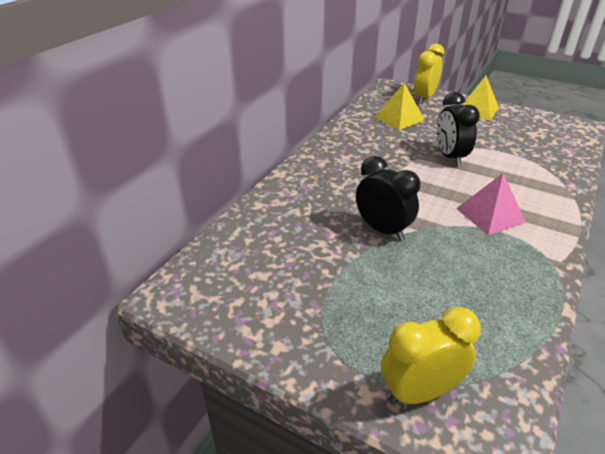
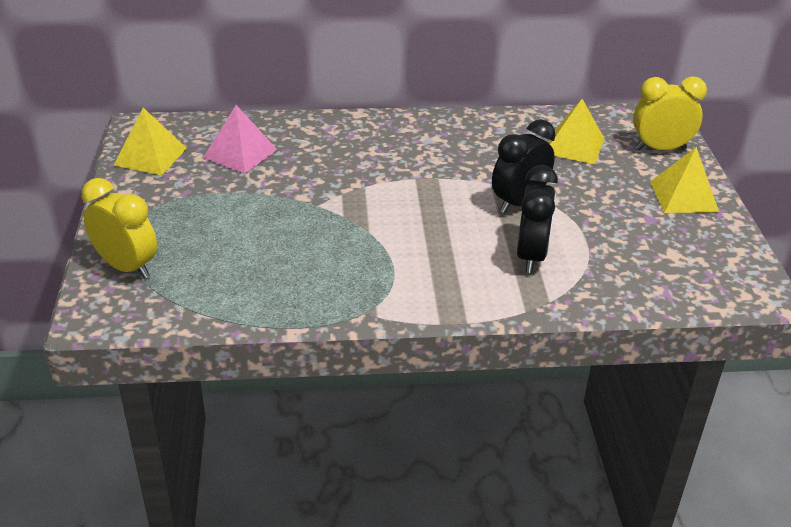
camera: 55 degrees right, 0 degrees up
black clock [356,156,420,241] -> black clock moved to [517,165,558,273]
pink pyramid [456,173,526,235] -> pink pyramid moved to [203,105,277,174]
none -> yellow pyramid [114,108,187,175]

